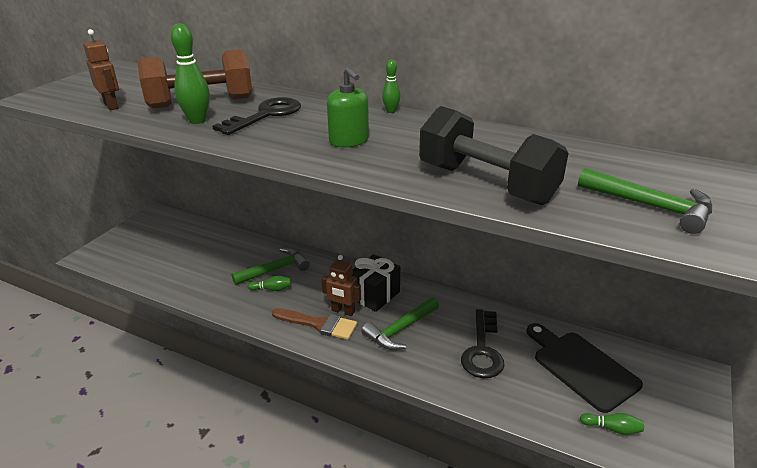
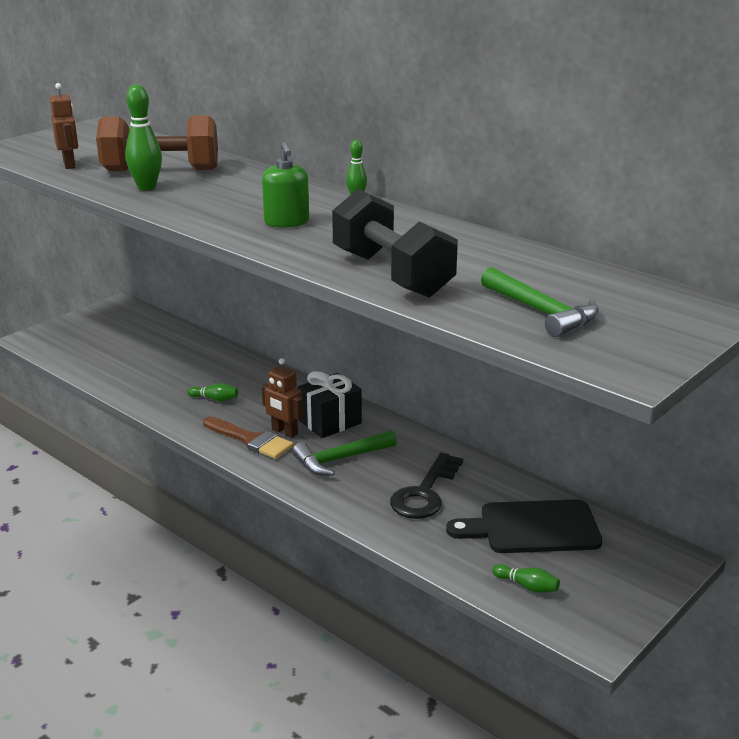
camera: 15 degrees right, 5 degrees down
black key [212,97,301,135] -> none
green hammer [231,248,310,285] -> none
black cutting board [526,323,643,413] -> black cutting board turned 75 degrees counterclockwise [446,499,602,553]

